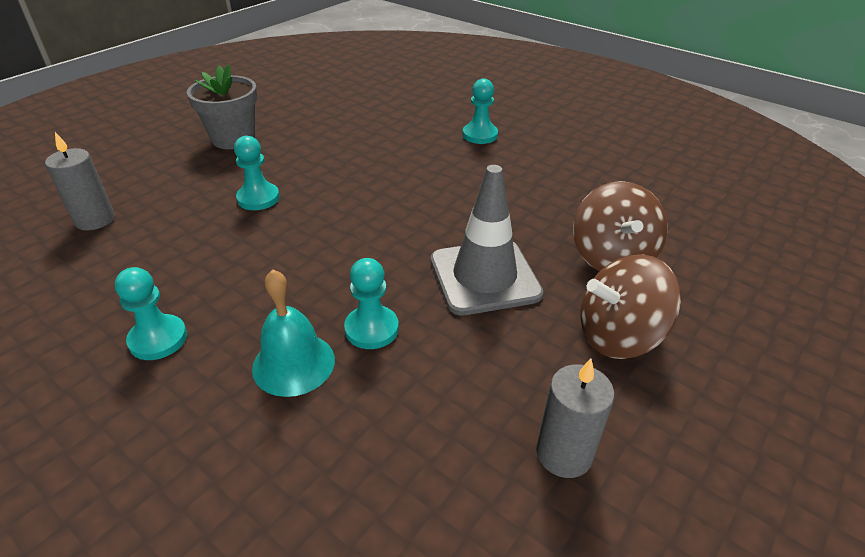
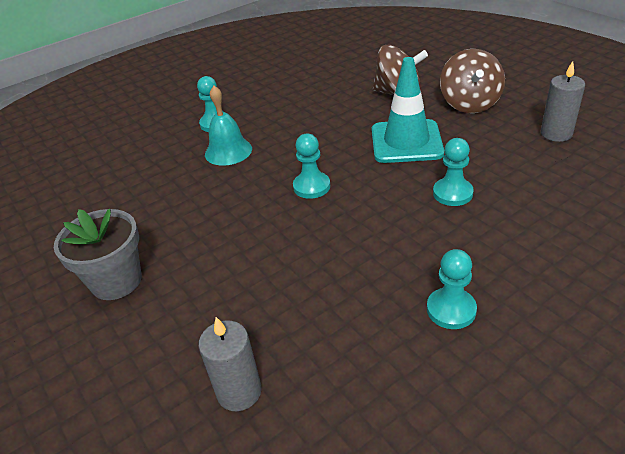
camera: 70 degrees left, 0 degrees up
turquoise pawn [234,136,280,210] -> turquoise pawn moved to [293,134,330,199]
turquoise bell [252,270,335,397] -> turquoise bell moved to [205,85,252,166]
grey traffic cone [431,165,543,315] -> turquoise traffic cone [372,57,444,163]

